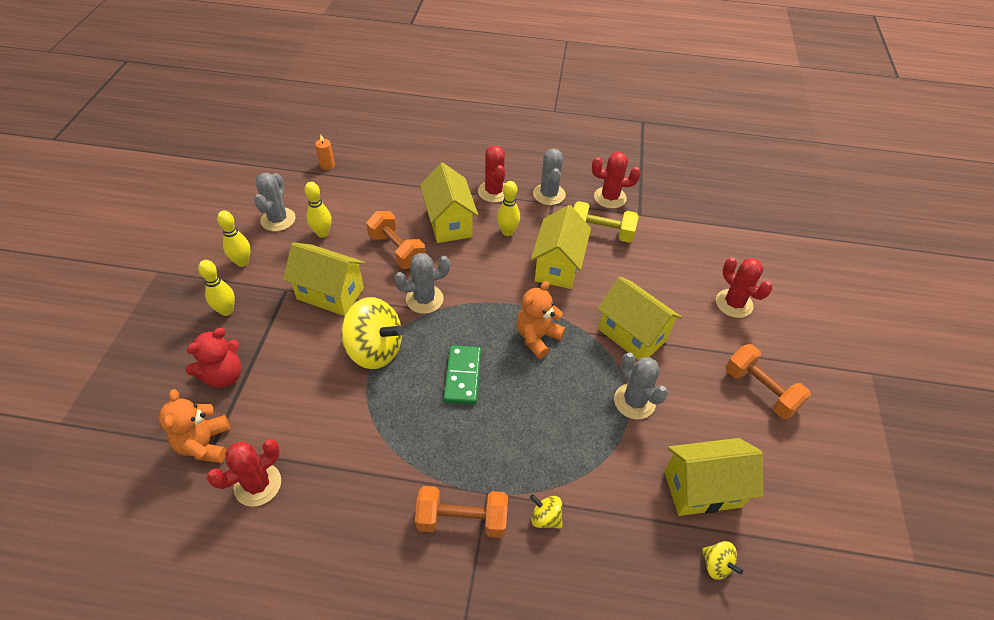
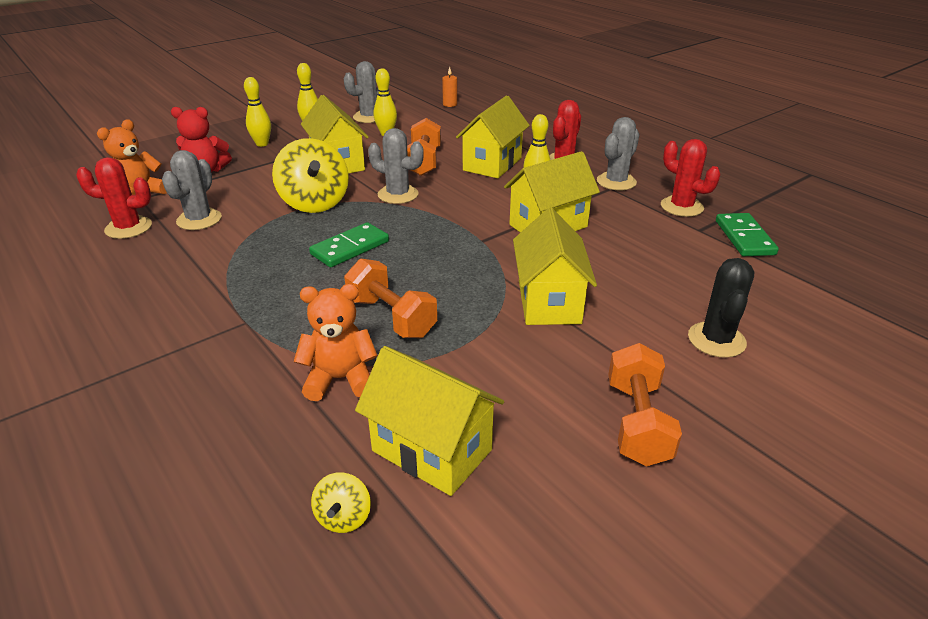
camera: 45 degrees right, 15 degrees down
orange dumbbell [415,486,508,538] -> orange dumbbell moved to [344,259,437,338]
orange teddy bear [517,281,565,359] -> orange teddy bear moved to [294,284,378,401]
yellow spinning top [530,494,563,529] -> none
yellow dumbbell [574,201,638,243] -> none
grey cactus [614,353,668,420] -> grey cactus moved to [162,150,222,230]
red cactus [716,257,773,318] -> black cactus [688,258,754,358]
none -> green domino [716,213,779,256]

